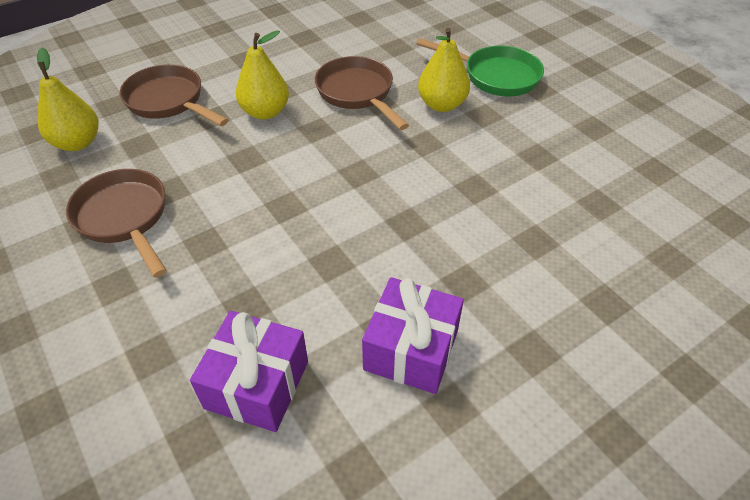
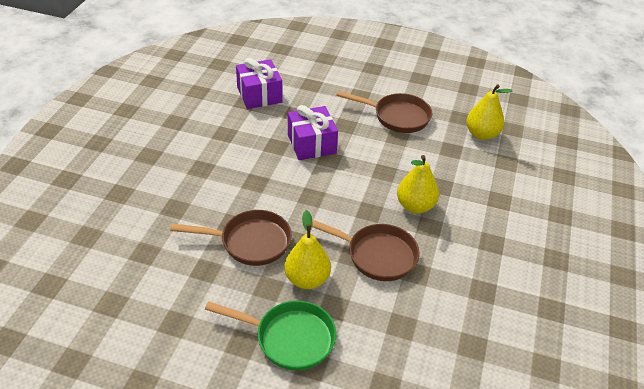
camera: 140 degrees right, 5 degrees down
brown pan [120,64,228,126] -> brown pan moved to [170,210,292,266]
purple gift [362,277,464,394] -> purple gift moved to [288,105,338,160]
green pan [416,38,544,96] -> green pan turned 150 degrees counterclockwise [205,301,336,371]

